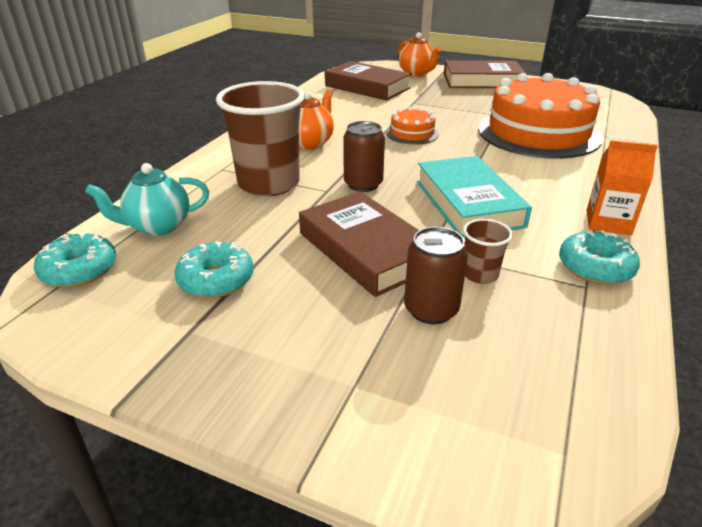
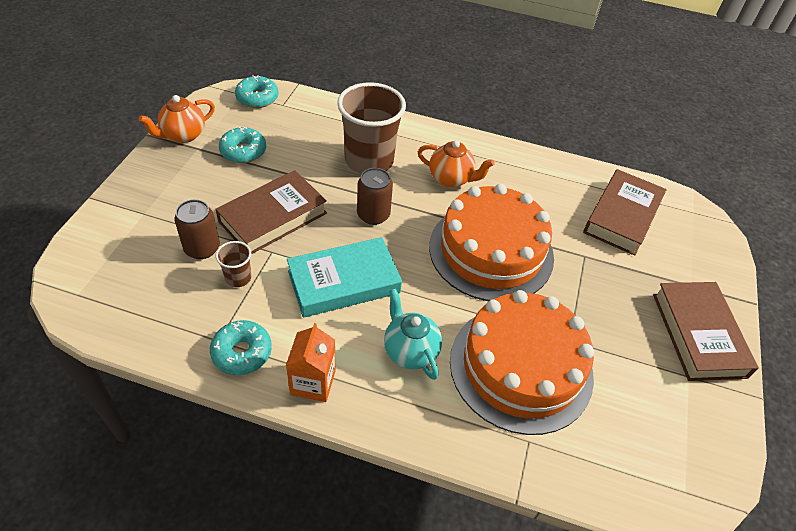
camera: 80 degrees right, 15 degrees up
turquoise teapot [85,163,209,236] -> turquoise teapot moved to [384,288,442,380]
orange cake [386,107,439,144] -> orange cake [429,184,554,301], size x2.27
orange teapot [398,32,441,77] -> orange teapot moved to [138,95,215,143]

